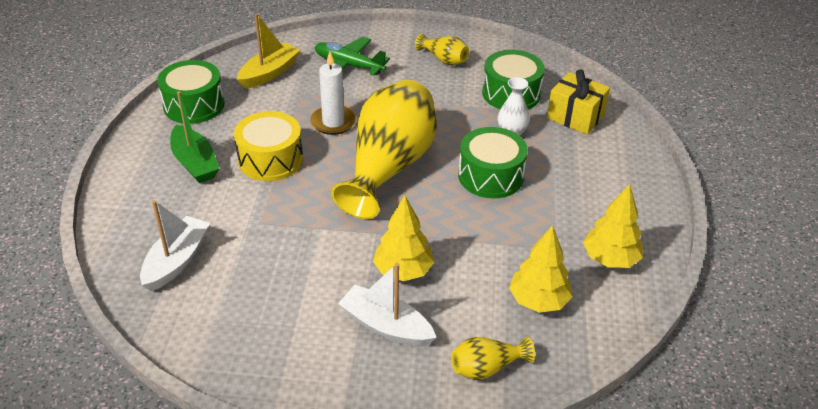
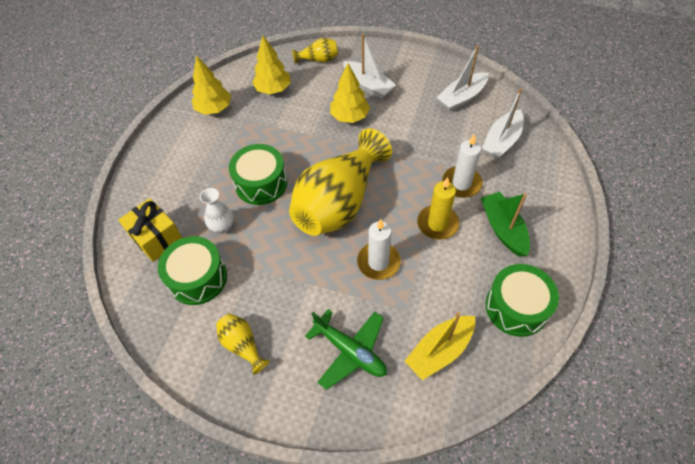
camera: 165 degrees left, 15 degrees up
yellow drum [234,111,303,181] -> yellow candle [417,177,459,240]
none -> white boat [436,45,489,112]
none -> white candle [442,134,483,198]

